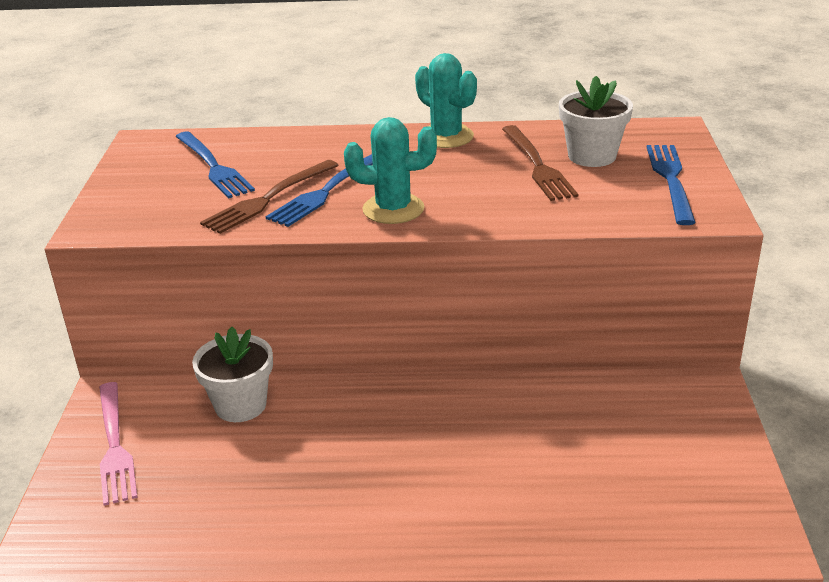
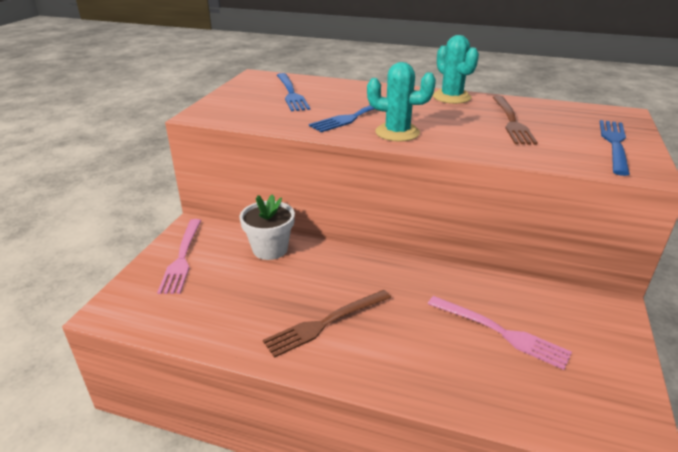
camera: 15 degrees right, 0 degrees up
brown fork [200,160,339,234] -> brown fork moved to [263,290,391,358]
white flower pot [559,76,633,167] -> none
none -> pink fork [428,296,572,370]

